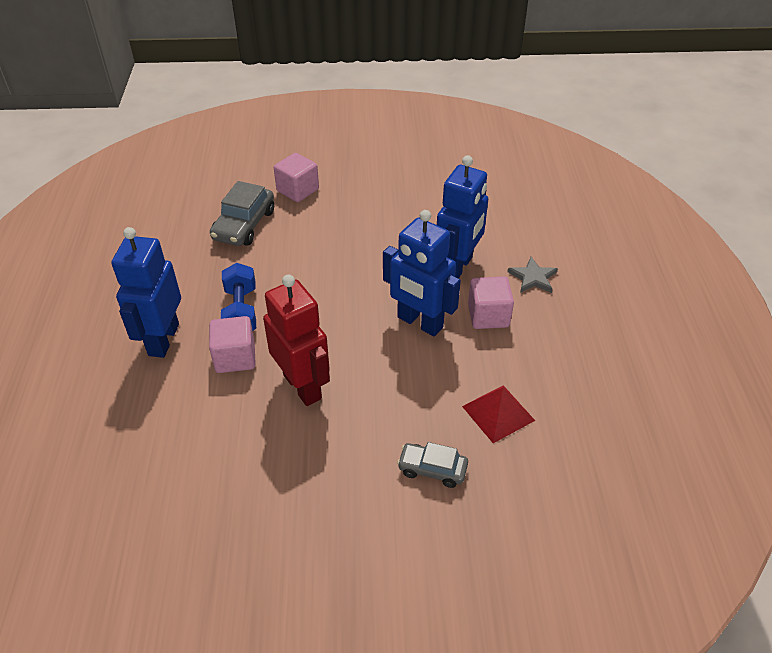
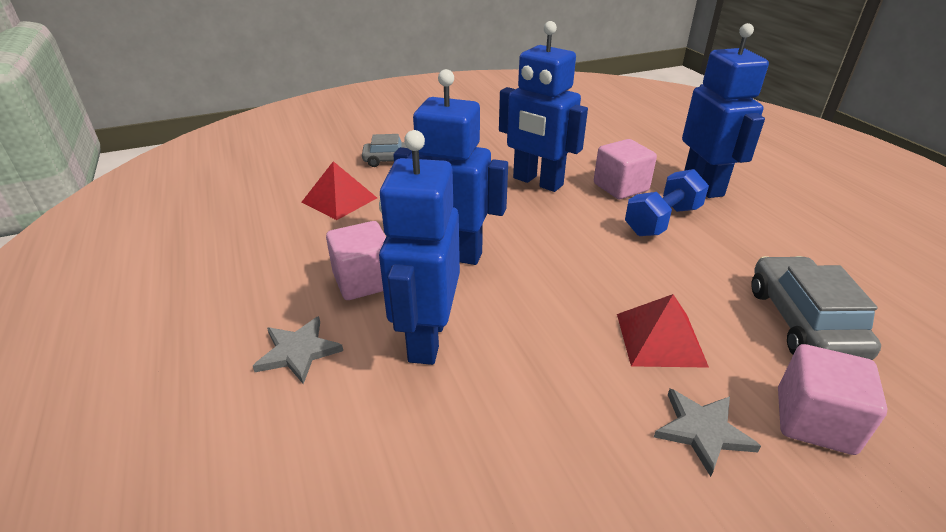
camera: 160 degrees right, 10 degrees down
blue dumbbell [221,263,256,330] -> blue dumbbell turned 75 degrees clockwise [625,169,709,236]
red robot [263,275,330,406] -> blue robot [499,21,588,192]
none -> red pyramid [617,294,709,368]
none -> grey star [654,389,761,477]

